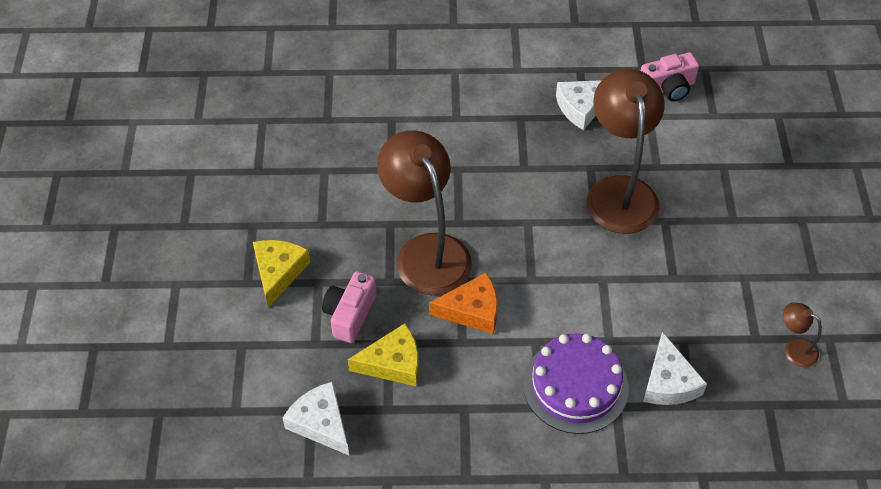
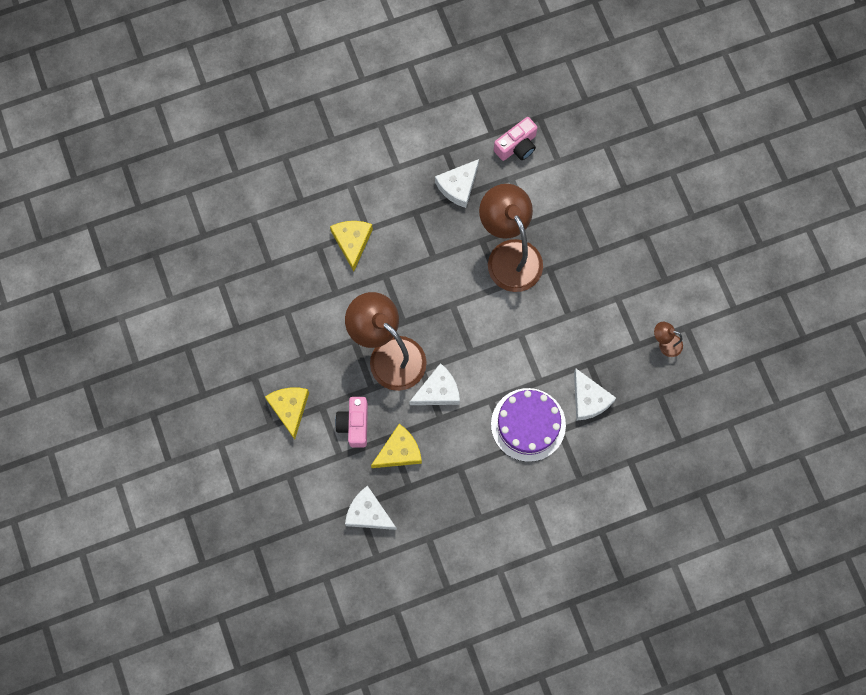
camera: 20 degrees left, 20 degrees up
orange cheese [429,273,497,334] -> white cheese [409,363,460,405]
none -> yellow cheese [330,221,373,272]

